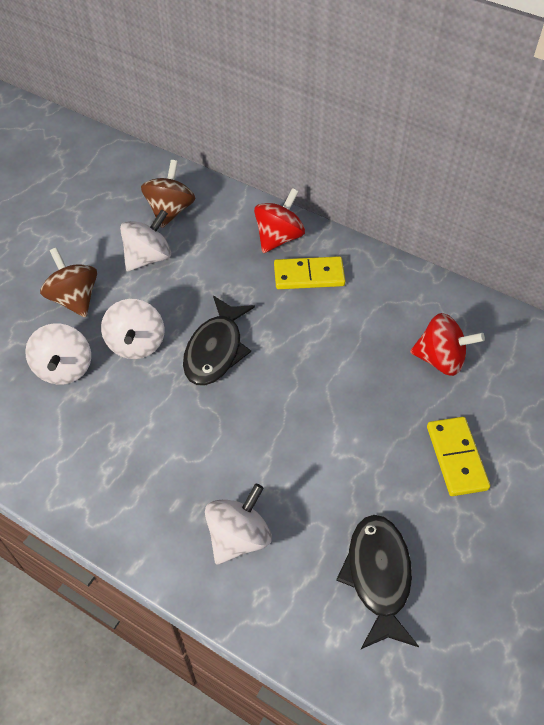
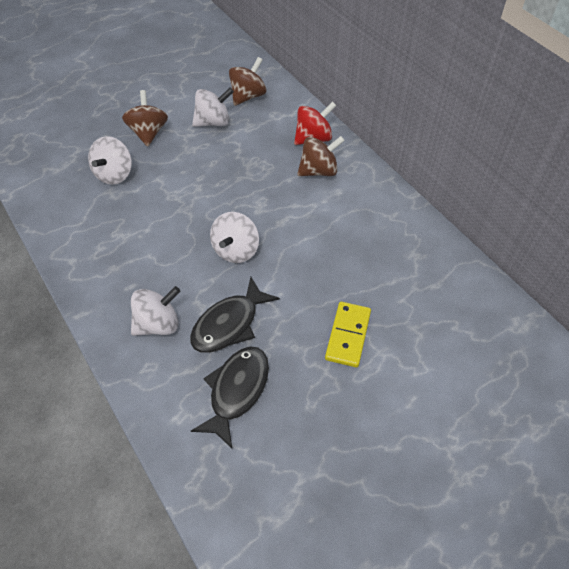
camera: 25 degrees right, 0 degrees up
white spinning top [101,299,165,359] -> white spinning top moved to [210,212,259,263]
black fish [183,296,255,385] -> black fish moved to [190,277,280,353]
yellow domino [274,256,345,289] -> brown spinning top [297,136,345,176]
red spinning top [410,313,485,376] -> none

